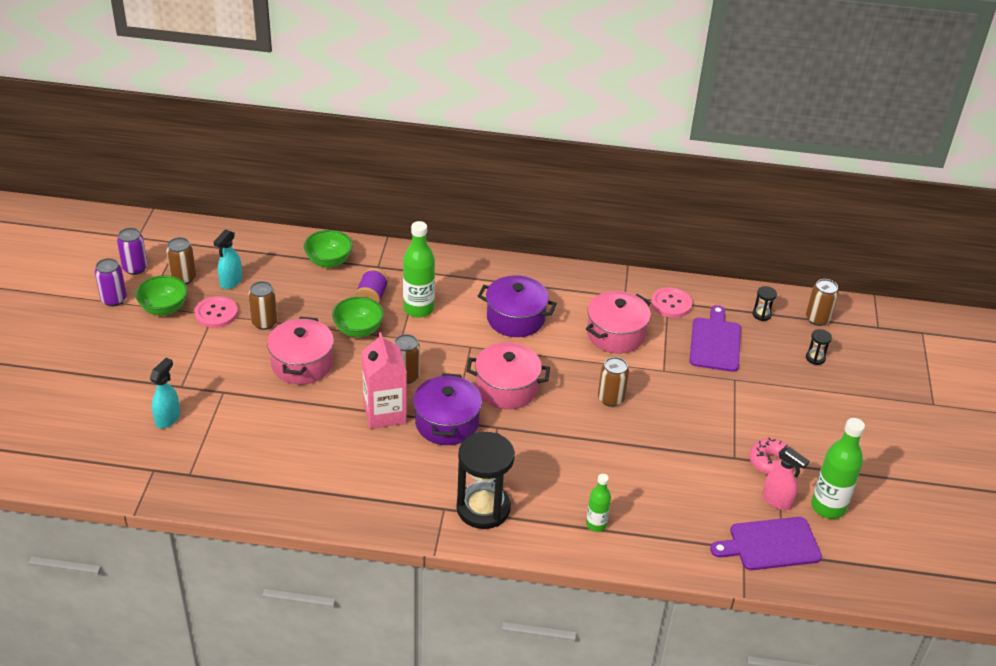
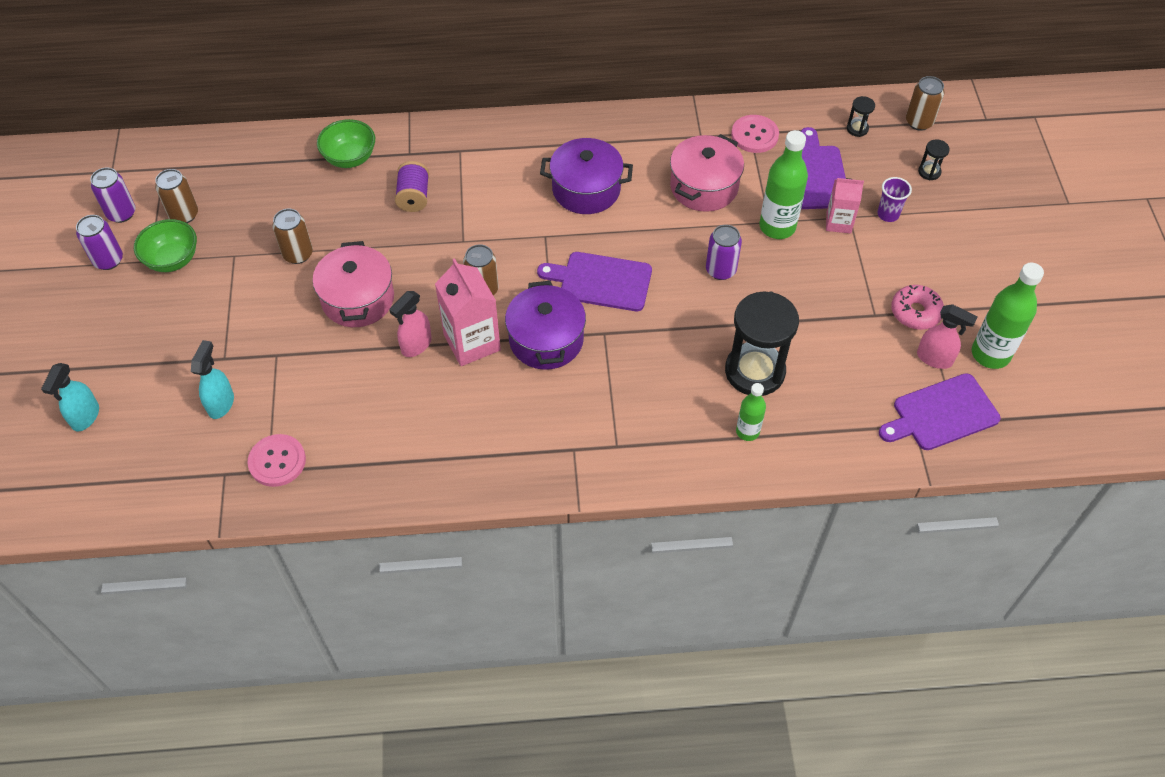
camera: 10 degrees left, 15 degrees up
pink button [195,296,238,328] -> pink button moved to [248,434,306,487]
turquoise spray bottle [213,229,242,289] -> turquoise spray bottle moved to [41,363,99,432]
green bowl [332,297,384,337] -> none
green bottle [403,221,435,317] -> green bottle moved to [759,130,808,239]
black hourglass [456,432,515,529] -> black hourglass moved to [725,291,799,396]
pink pot [466,342,550,409] -> purple cutting board [537,252,652,311]
brown can [598,357,629,407] -> purple can [706,225,742,280]
none -> pink spray bottle [389,291,432,357]
none -> pink carton [826,178,864,233]
none -> purple cup [877,177,912,222]

